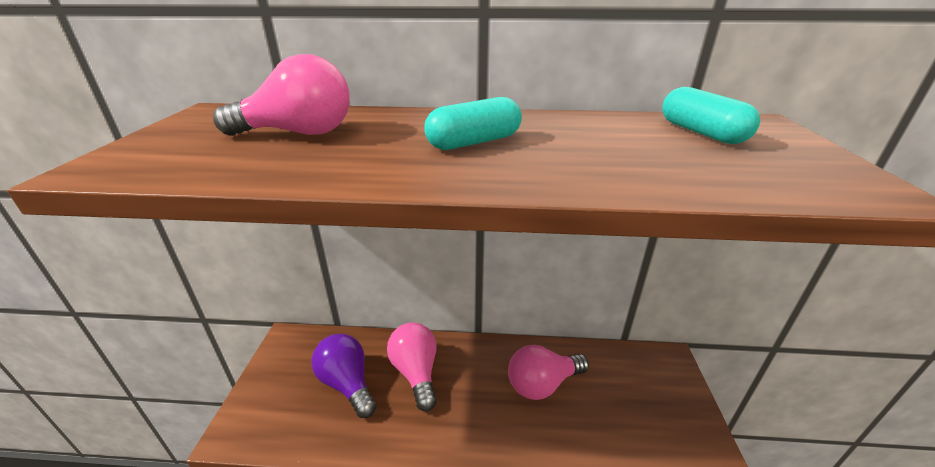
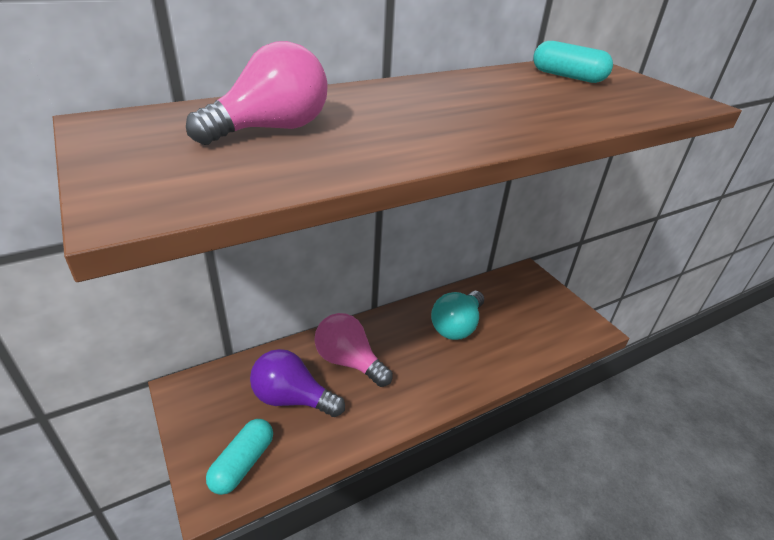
camera: 35 degrees left, 5 degrees up
turquoise capsule [424,97,522,150] -> turquoise capsule moved to [206,419,273,495]
pink light bulb [508,345,589,400] -> turquoise light bulb [431,291,484,340]

